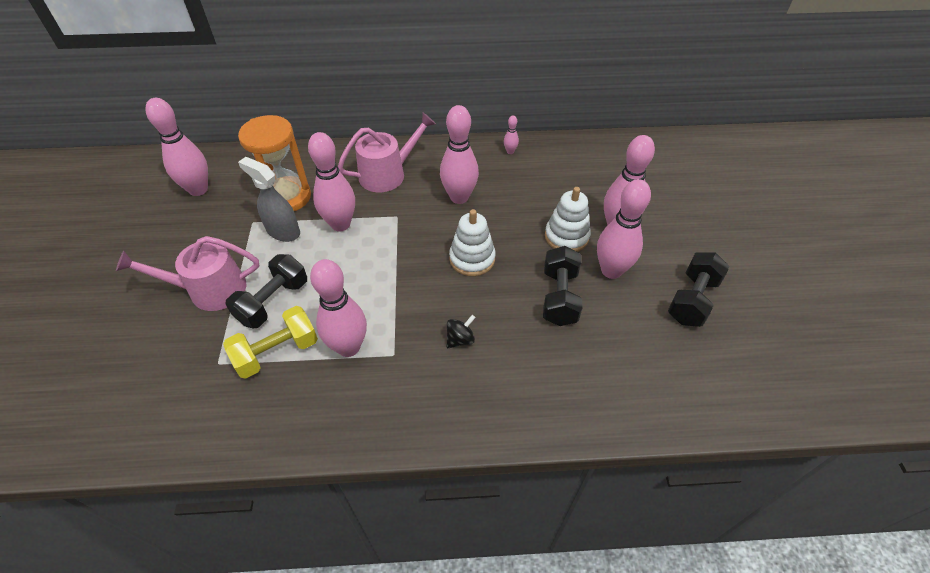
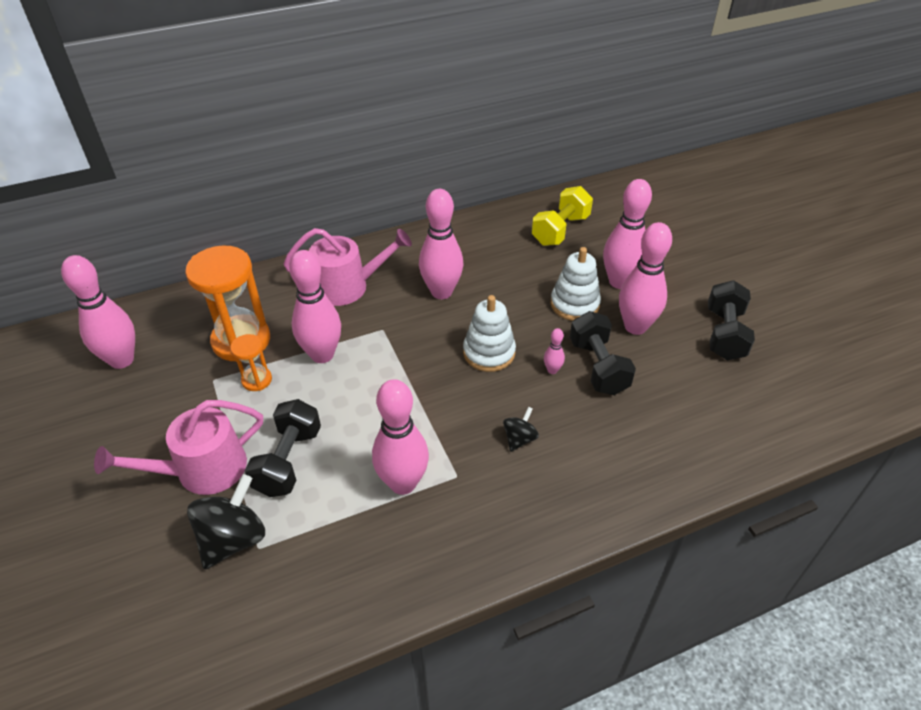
camera: 20 degrees left, 5 degrees down
yellow dumbbell [223,306,318,379] -> yellow dumbbell moved to [532,186,593,246]
grey spray bottle [238,157,300,242] -> orange hourglass [230,334,272,391]
pink watering can [338,113,436,192] -> pink watering can turned 45 degrees clockwise [284,228,412,306]
pink bowling pin [504,116,519,154] -> pink bowling pin moved to [544,328,565,374]
none -> black spinning top [187,474,265,570]

